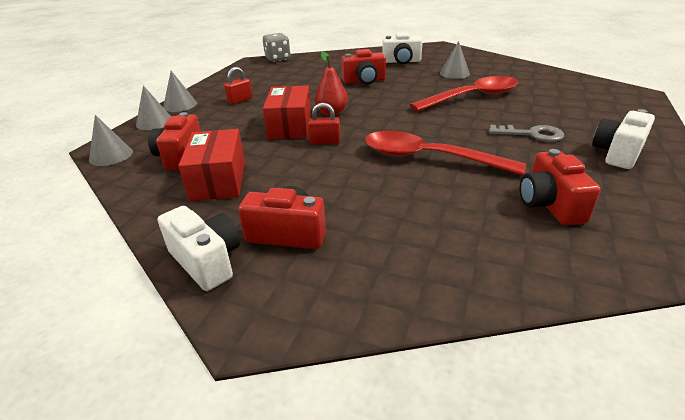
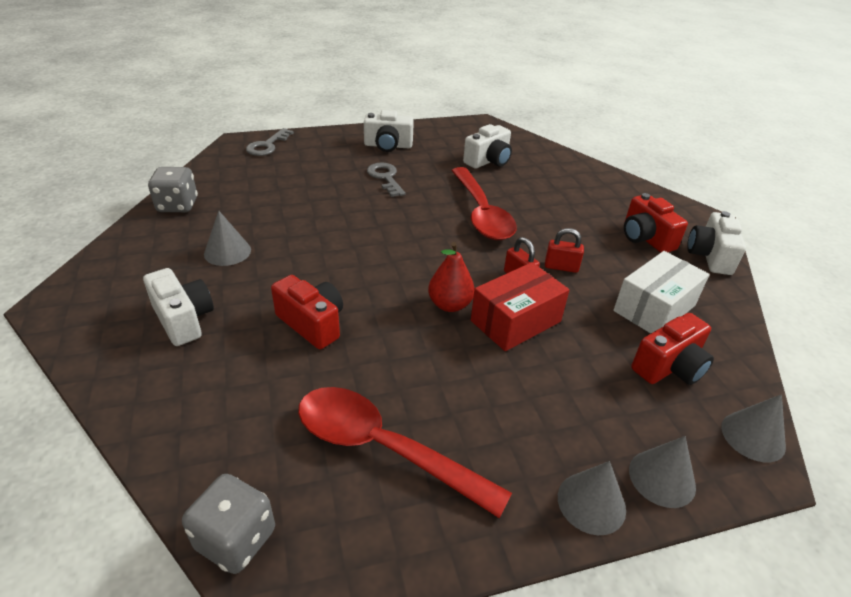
camera: 130 degrees left, 5 degrees up
red box [178,129,245,201] -> white box [613,251,710,333]
red padlock [224,67,253,104] -> red padlock moved to [545,228,584,273]
red spoon [410,76,519,111] -> red spoon moved to [298,387,512,519]
red camera [520,149,601,225] -> white camera [463,124,512,169]
none -> grey dice [148,167,198,212]
none -> grey key [246,128,294,156]

